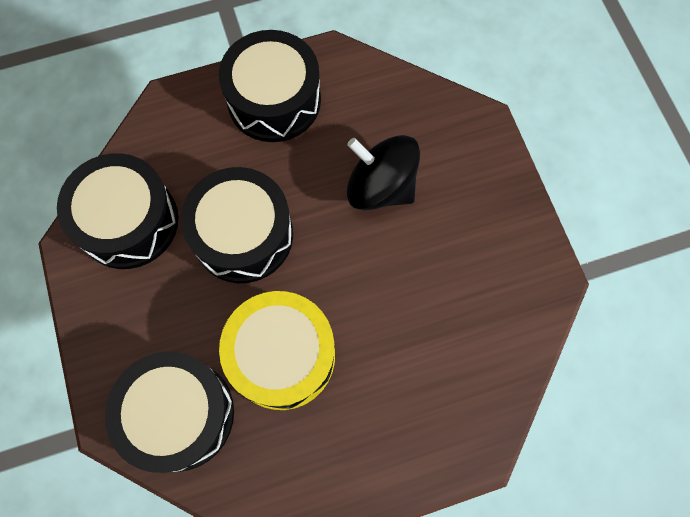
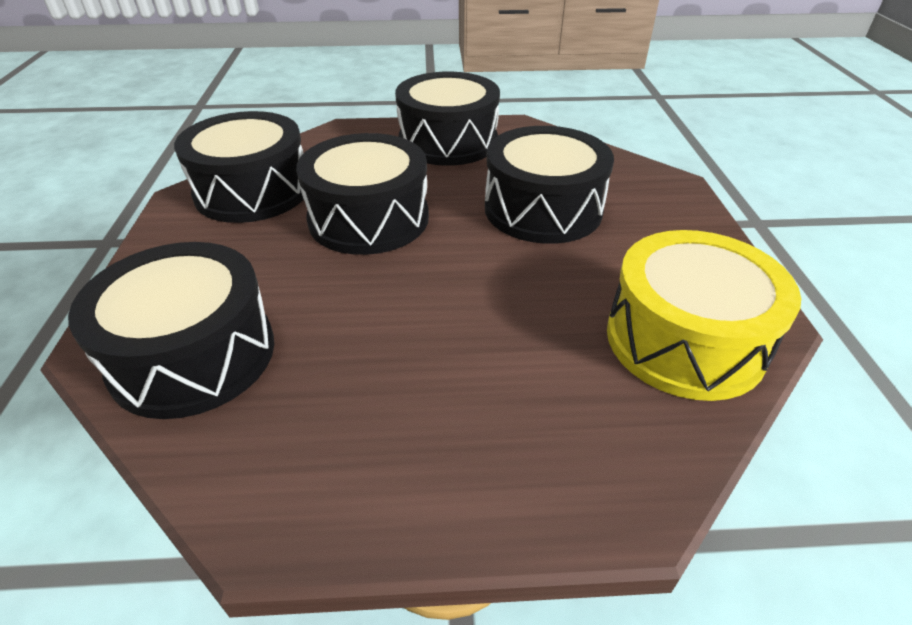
camera: 15 degrees right, 30 degrees down
yellow drum [219,291,335,410] -> yellow drum moved to [607,230,801,401]
black spinning top [347,135,420,210] -> black drum [485,126,614,244]

